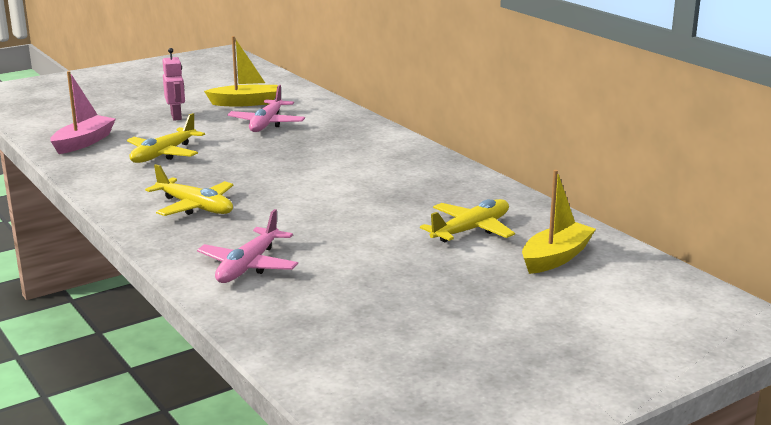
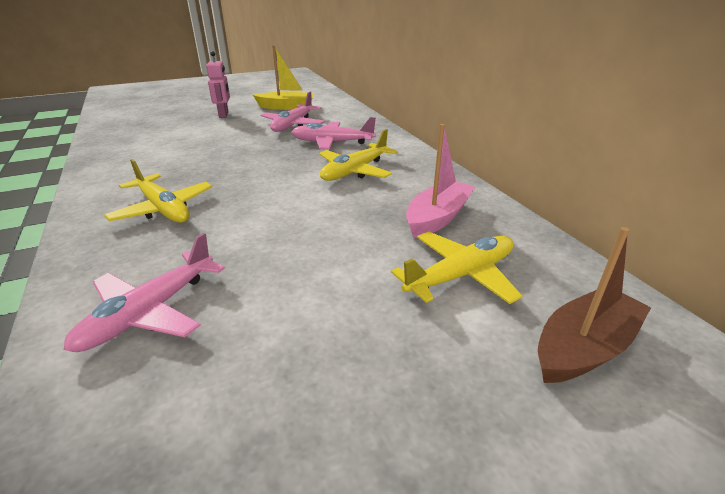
camera: 10 degrees right, 10 degrees up
pink boat [50,71,116,154] -> pink boat moved to [406,124,475,238]
yellow plane [127,113,205,163] -> yellow plane moved to [319,129,398,181]
yellow boat [522,170,596,274] -> brown boat [538,227,651,383]
none -> pink plane [291,117,376,150]

